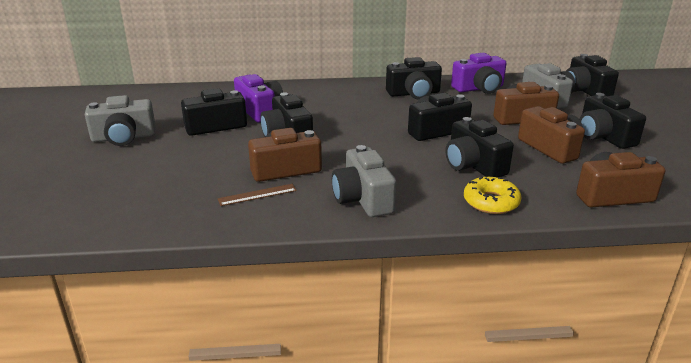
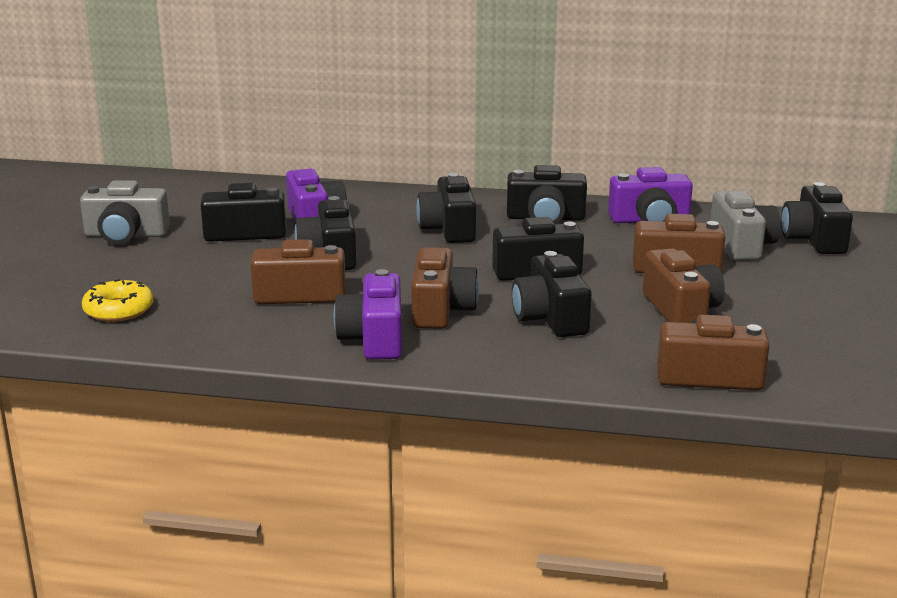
camera: 15 degrees right, 5 degrees down
brown ruler [218,184,297,206] -> none
grey camera [332,145,396,217] -> purple camera [334,269,402,360]
yellow donut [464,177,522,214] -> yellow donut moved to [82,279,153,322]
black camera [579,93,646,149] -> black camera moved to [416,173,476,243]
none -> brown camera [411,247,479,329]

